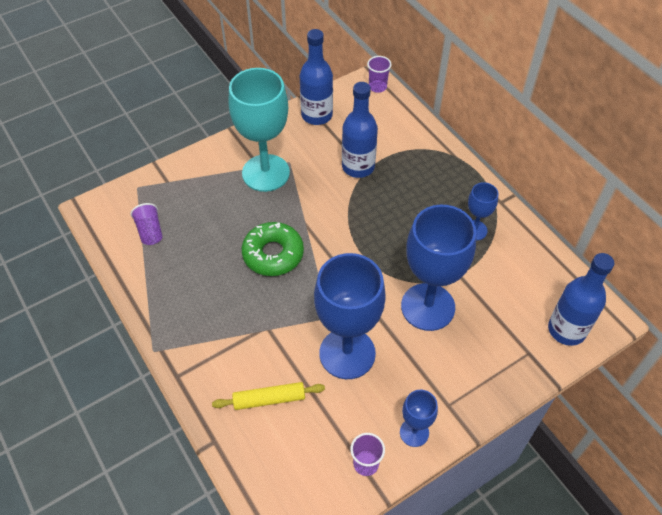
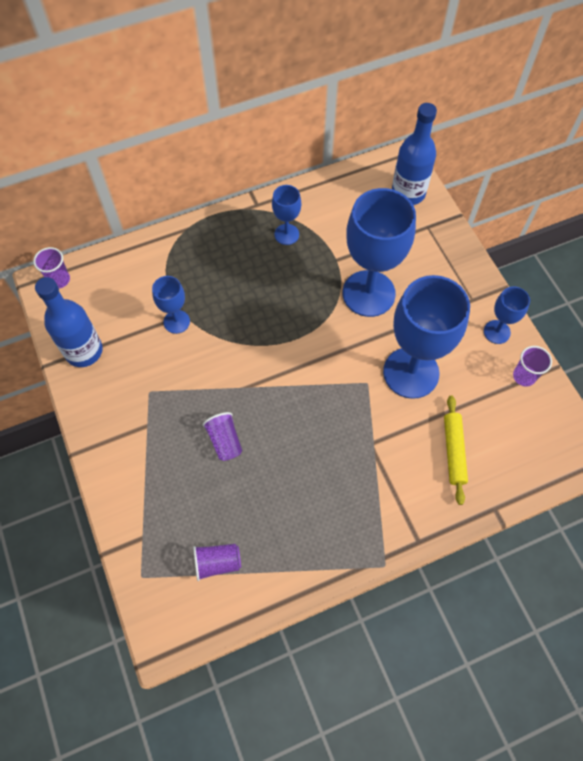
camera: 80 degrees left, 10 degrees up
turquoise goblet [229,68,290,192] -> none
green donut [242,222,304,276] -> none
blue bottle [342,82,378,178] -> blue goblet [152,276,190,334]
none -> purple cup [202,412,242,461]

